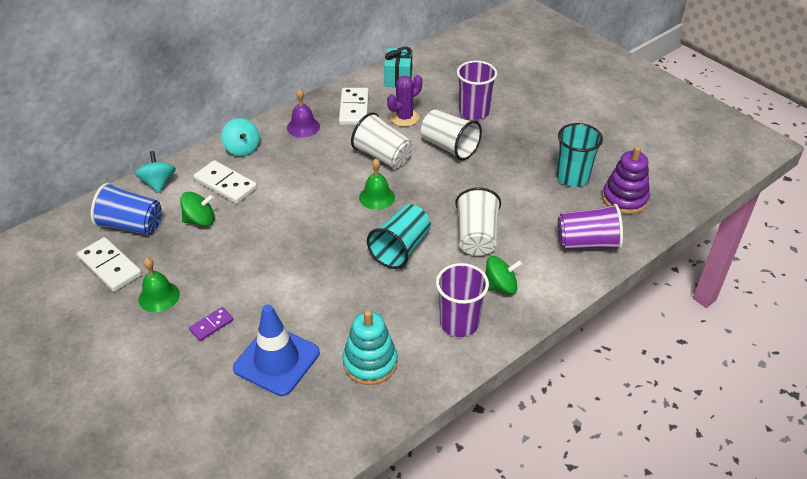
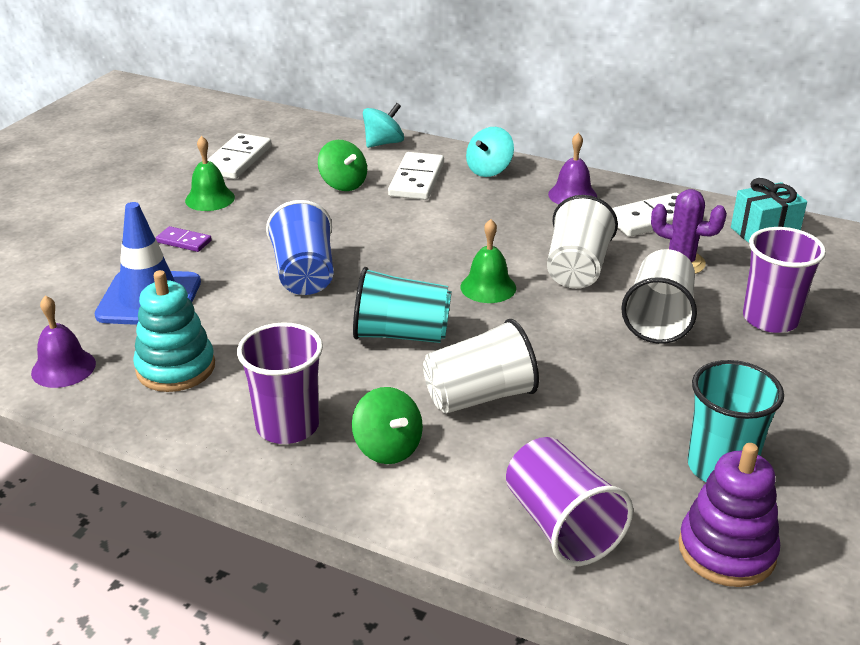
camera: 65 degrees right, 10 degrees down
blue cup [91,183,162,235] -> blue cup moved to [266,200,334,295]
none -> purple bell [31,295,96,388]

